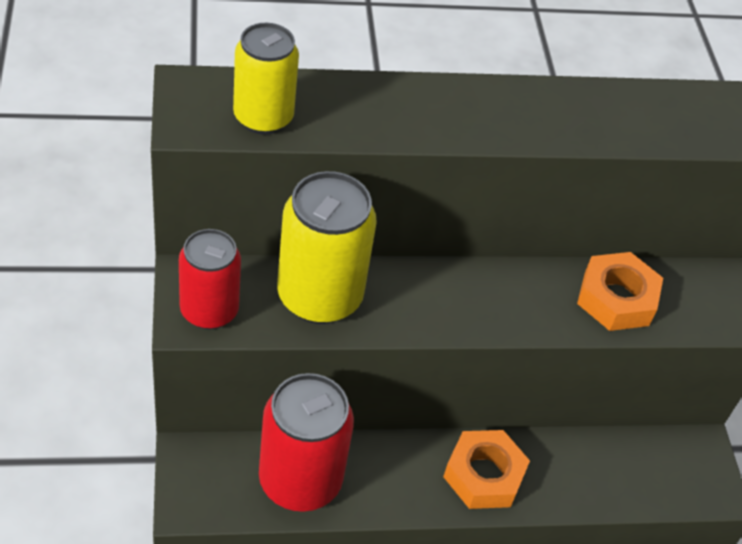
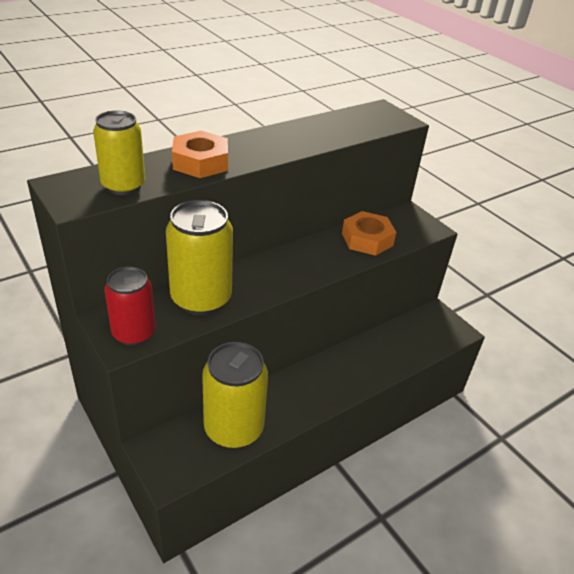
camera: 25 degrees left, 10 degrees down
red can [259,373,354,512] -> yellow can [202,342,268,449]
orange nut [443,430,530,509] -> orange nut moved to [172,131,228,178]

